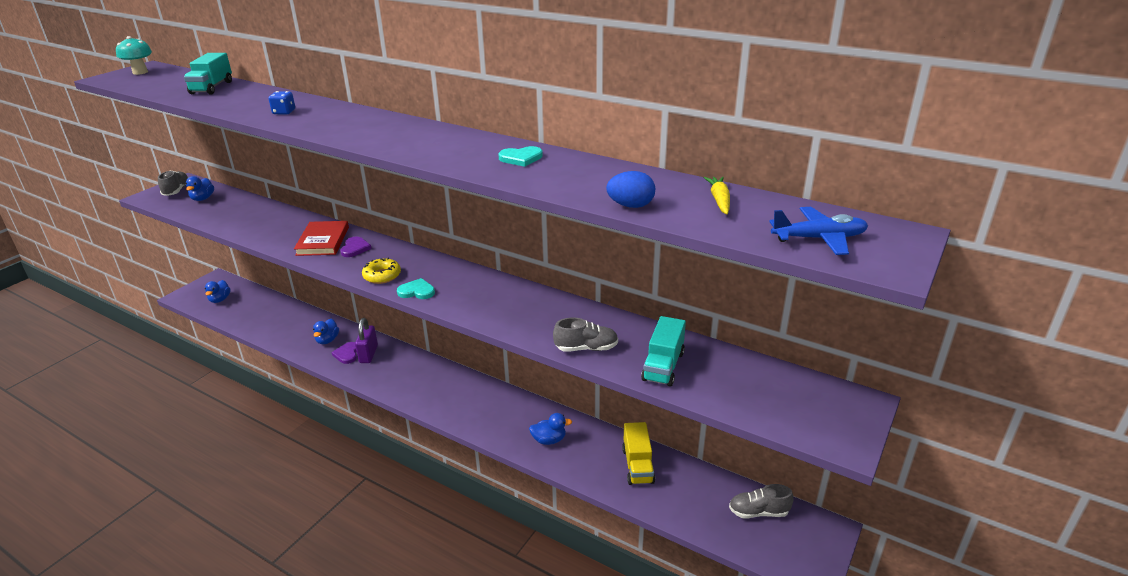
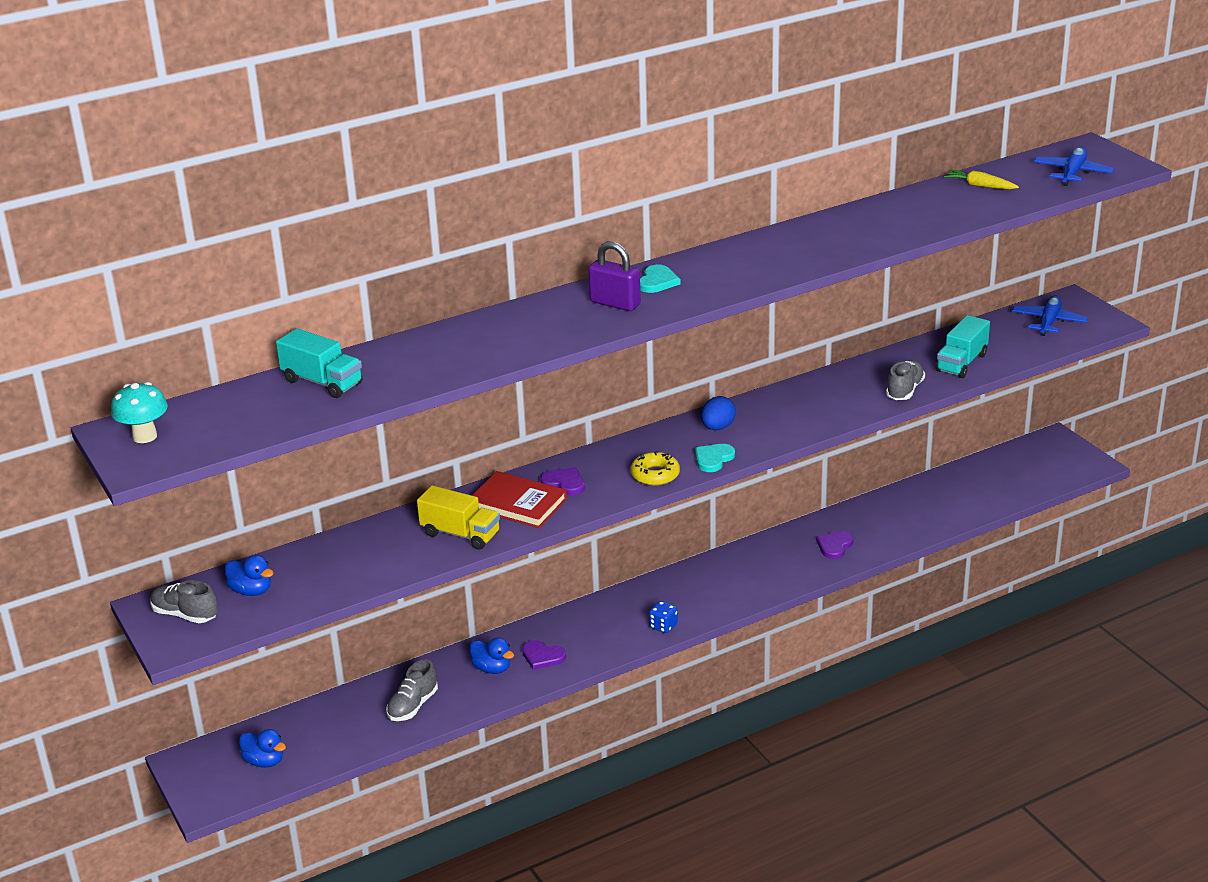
camera: 60 degrees left, 0 degrees up
blue dice [269,91,295,114] -> blue dice moved to [649,601,678,633]
purple padlock [355,318,378,363] -> purple padlock moved to [588,241,641,311]
turquoise heart [498,146,543,167] -> turquoise heart moved to [640,265,681,293]
blue duck [529,413,572,445] -> purple heart [816,531,854,559]
blue egg [606,171,655,208] -> blue egg moved to [701,396,736,430]
yellow truck [622,422,655,485] -> yellow truck moved to [417,485,500,550]
turquoise truck [641,316,686,386] -> turquoise truck turned 75 degrees clockwise [936,315,990,378]
grey shoe [729,484,793,518] -> grey shoe moved to [386,659,438,721]
none -> blue plane [1012,296,1088,336]

